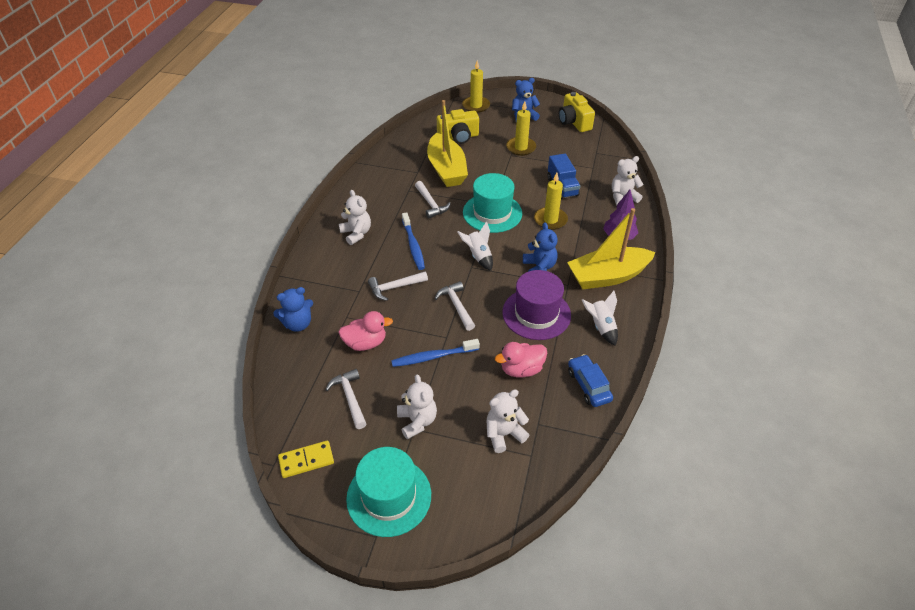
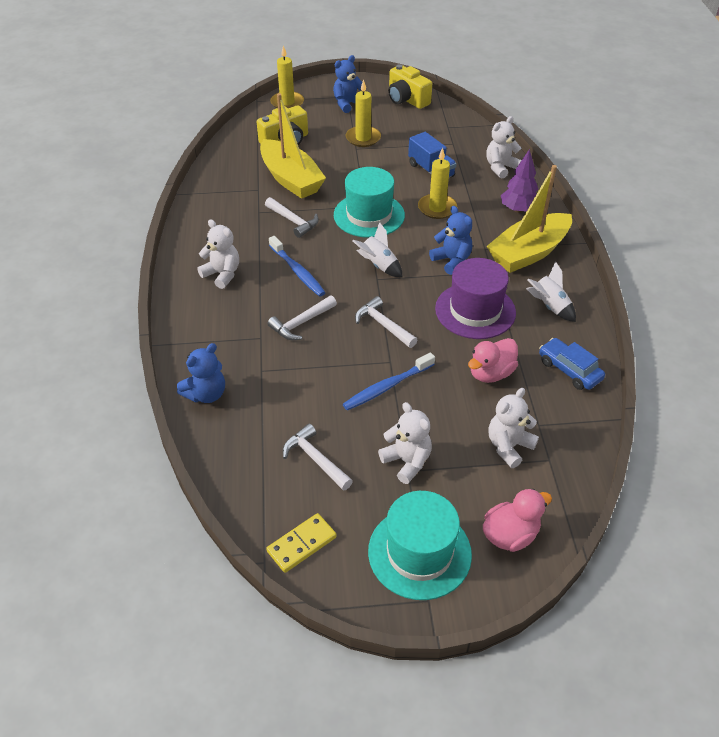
camera: 20 degrees left, 0 degrees up
pink duck [338,311,393,351] -> pink duck moved to [483,489,552,552]

